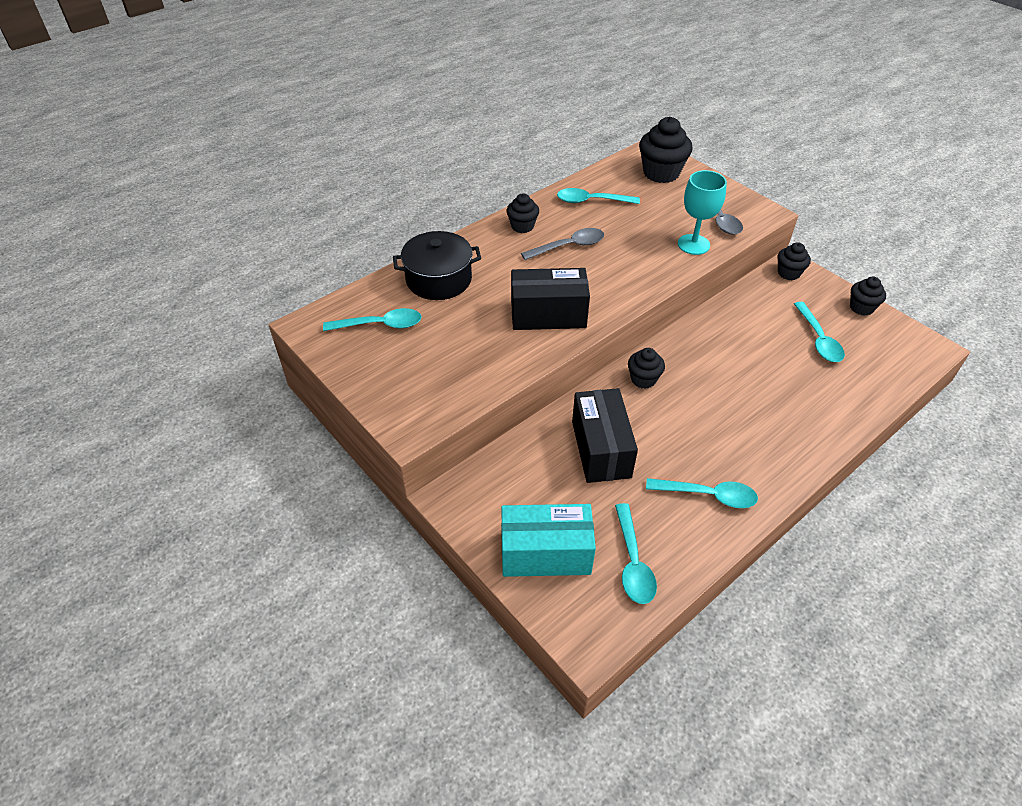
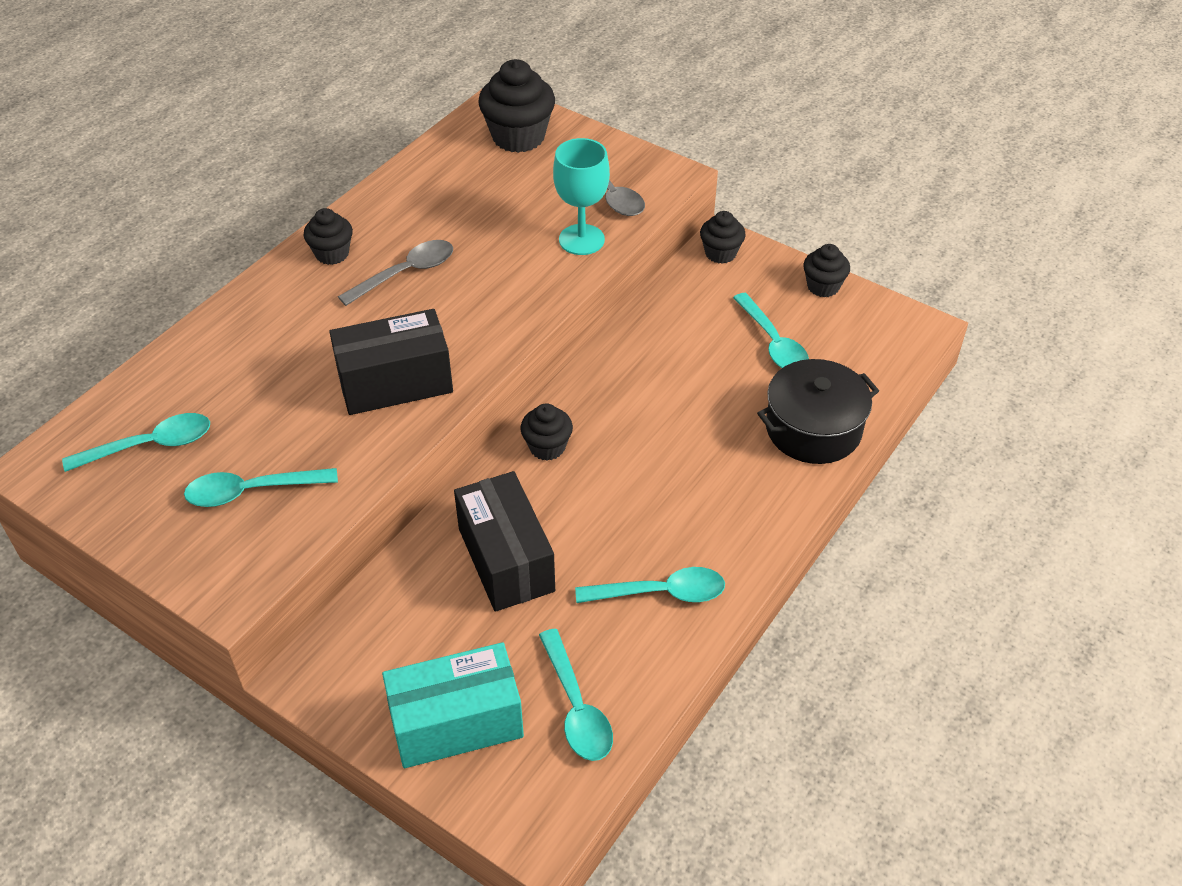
camera: 15 degrees left, 0 degrees up
black pot [393,231,481,300] -> black pot moved to [757,359,879,464]
turquoise spoon [557,188,640,204] -> turquoise spoon moved to [184,468,338,507]

